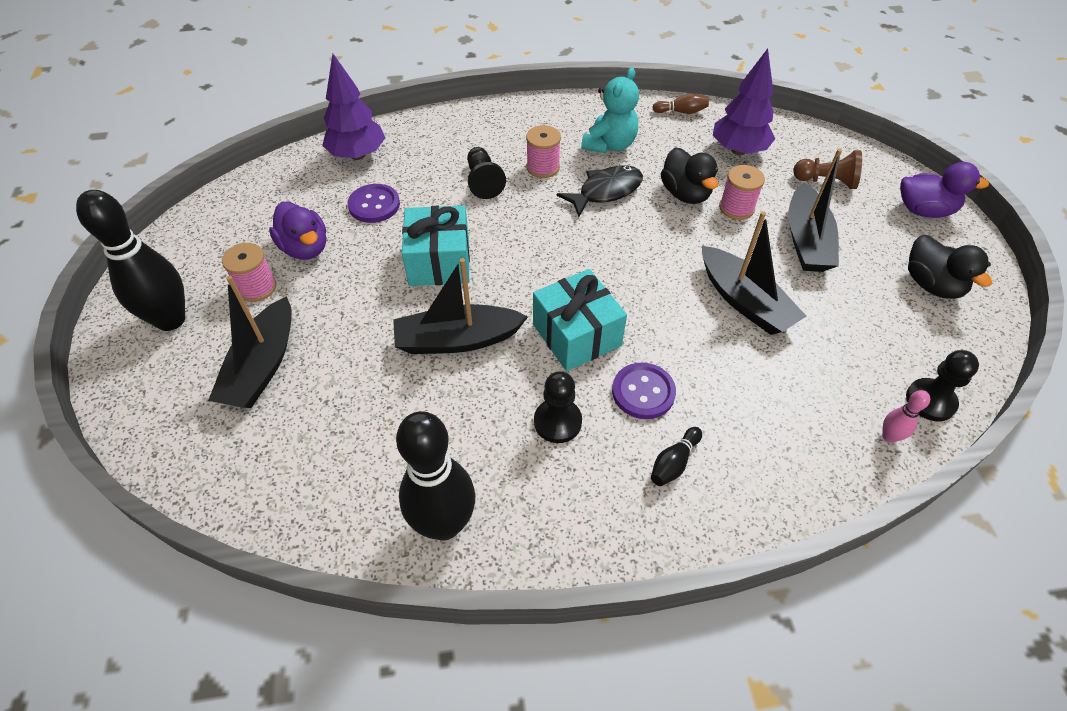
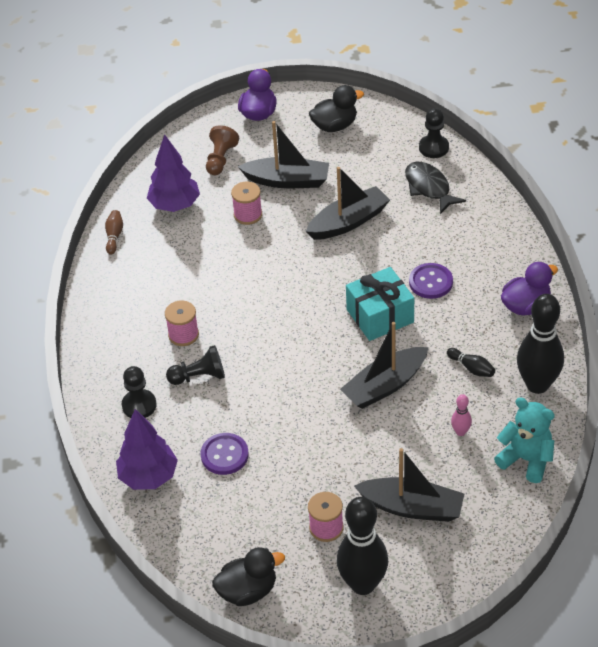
camera: 85 degrees left, 5 degrees down
purple duck [269,202,326,260] -> purple duck moved to [501,262,558,316]
black boat [393,258,528,354] -> black boat turned 60 degrees clockwise [340,322,428,409]
turquoise gift [402,205,470,286] -> none
black pawn [534,371,582,443] -> black pawn moved to [122,366,157,418]
black fish [557,165,643,217] -> black fish moved to [405,161,466,214]
turquoise teddy bear [581,67,639,153] -> turquoise teddy bear moved to [494,397,555,483]
black bowling pin [651,427,702,486] -> black bowling pin moved to [447,348,495,377]
black duck [661,148,718,204] -> black duck moved to [212,547,285,606]
pink bowling pin [882,390,930,443] -> pink bowling pin moved to [451,394,472,436]

